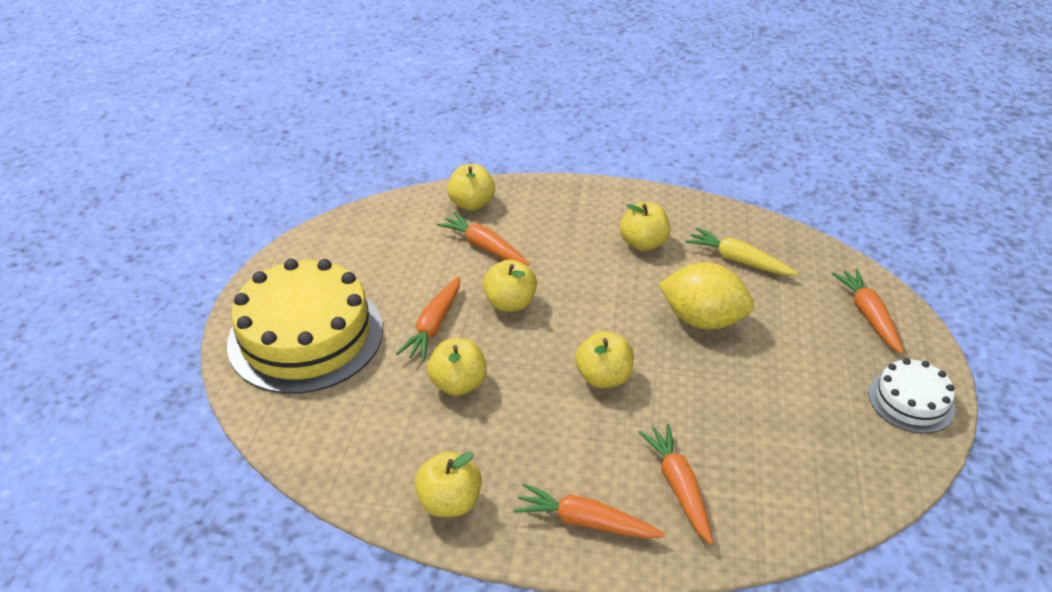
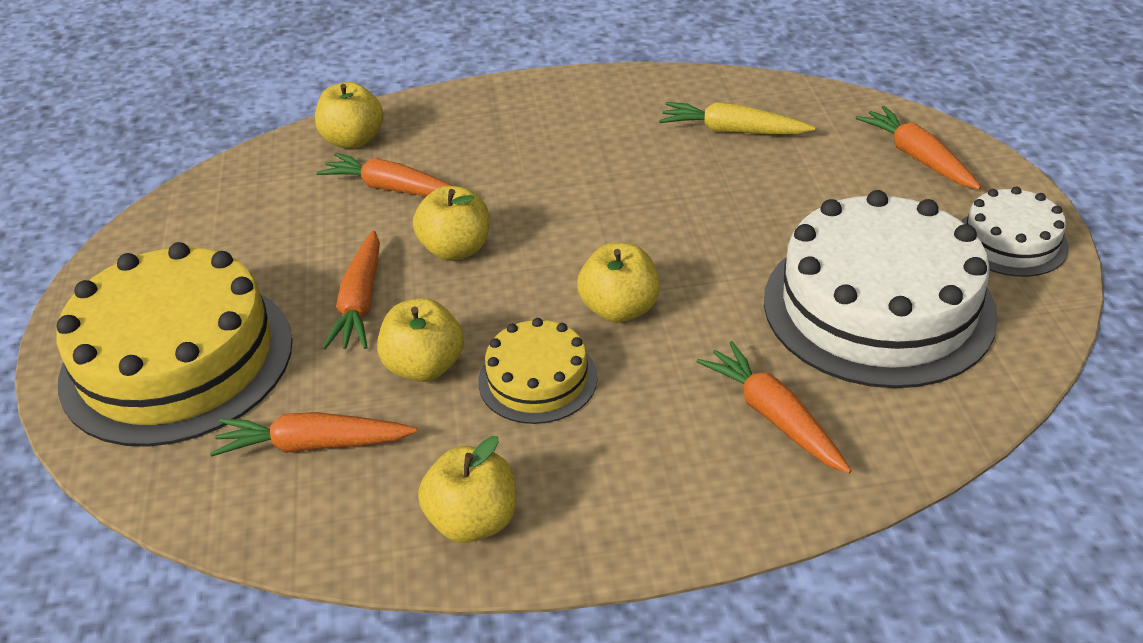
camera: 15 degrees left, 0 degrees up
orange carrot [514,483,665,539] -> orange carrot moved to [210,412,417,456]
yellow apple [620,202,671,251] -> none
yellow lemon [659,262,754,330] -> none
none -> yellow cake [478,318,598,424]
none -> white cake [764,190,998,388]

